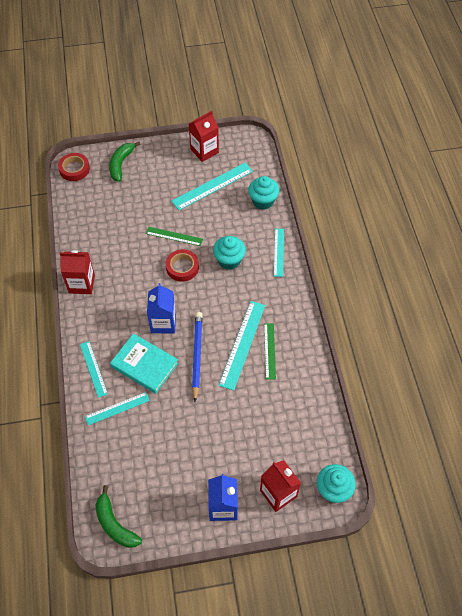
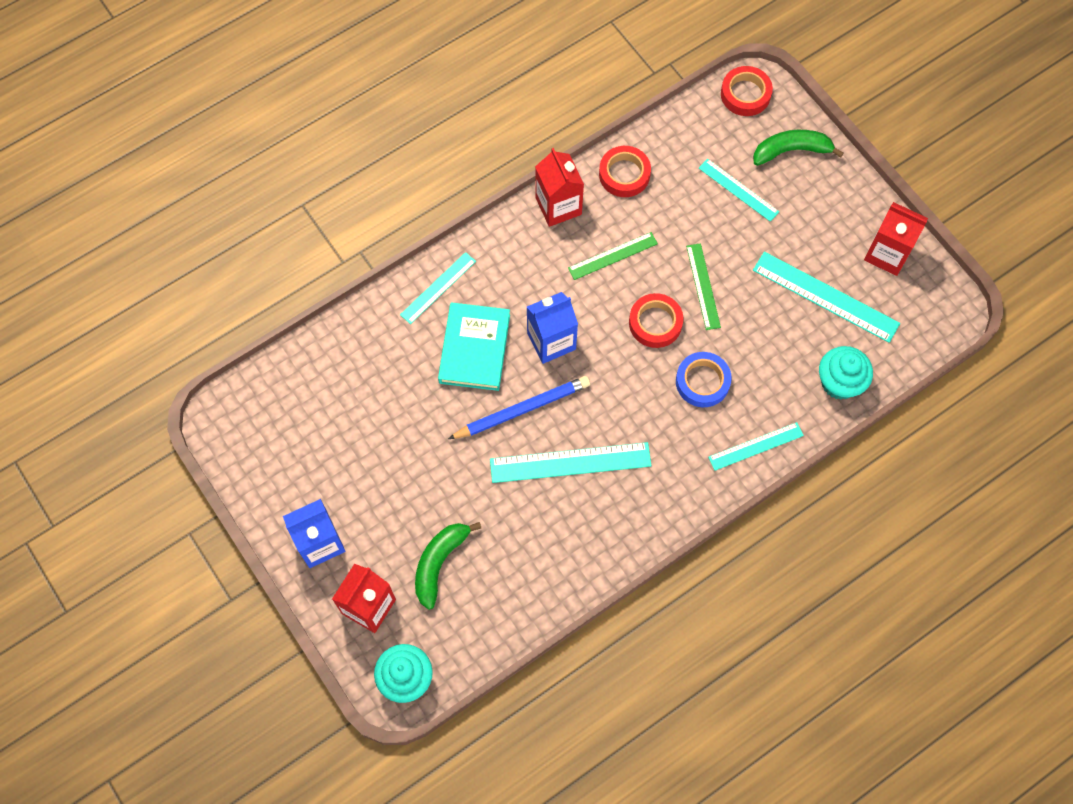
camera: 65 degrees right, 10 degrees up
turquoise ruler [85,392,150,425] -> turquoise ruler moved to [699,159,779,222]
green banana [96,485,142,548] -> green banana moved to [415,522,481,610]
turquoise cupcake [213,236,246,270] -> blue tape [676,352,732,407]
green ruler [264,323,276,380] -> green ruler moved to [568,232,658,280]
none -> red tape [599,146,651,197]

